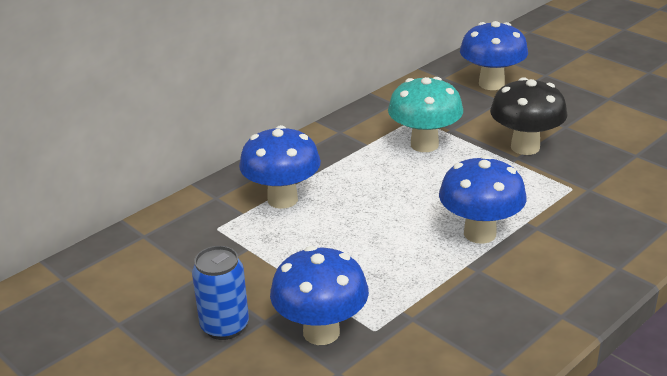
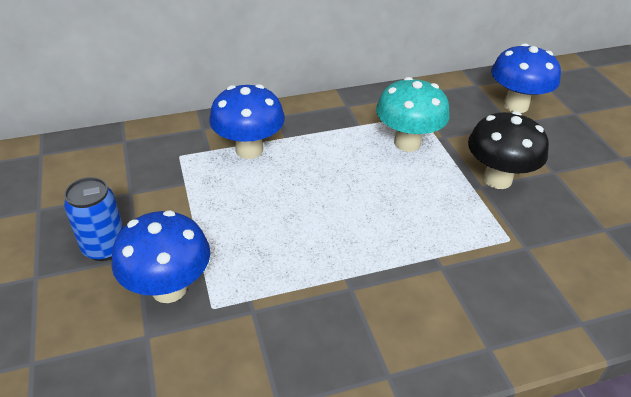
camera: 25 degrees right, 10 degrees up
blue mushroom [439,155,527,244] -> none

